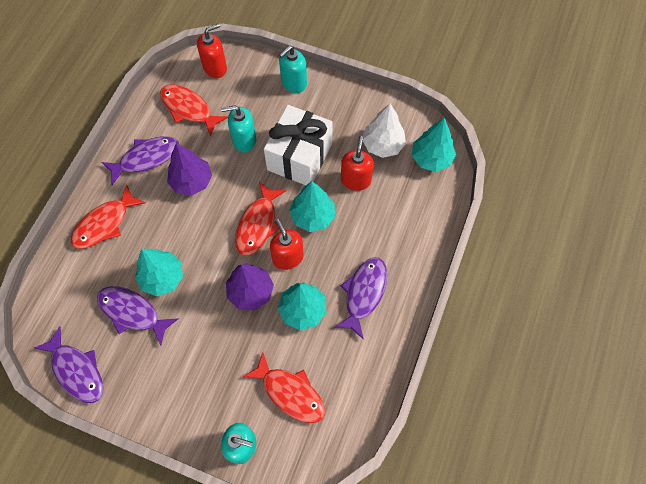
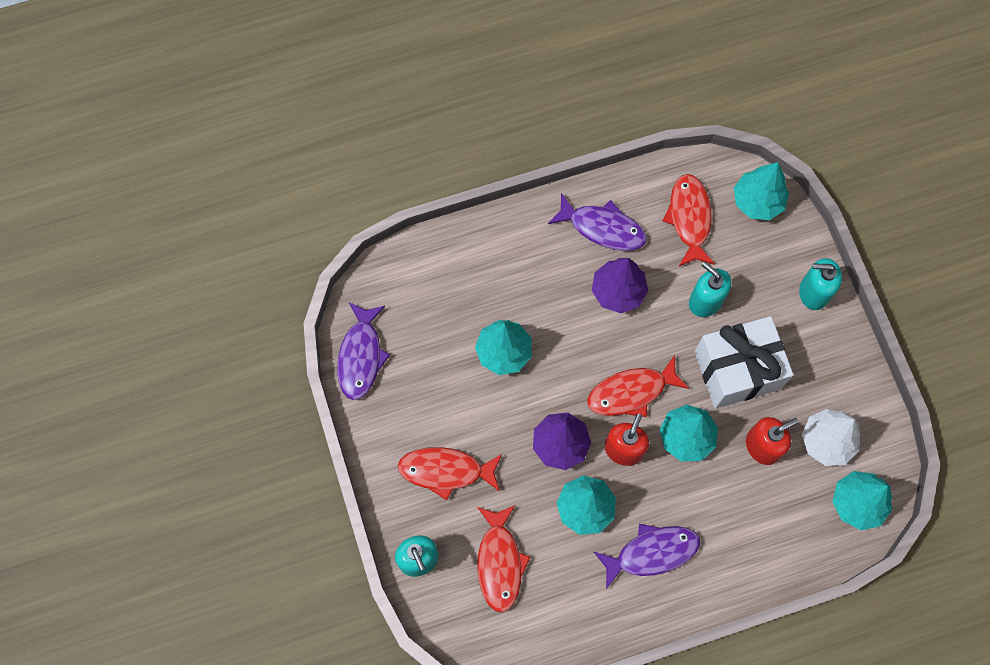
camera: 50 degrees right, 5 degrees up
red fish [71,184,146,249] -> red fish moved to [398,447,502,500]
purple fish [97,286,178,346] -> none
red soap dispenser [197,23,227,78] -> turquoise tree [734,162,789,220]

